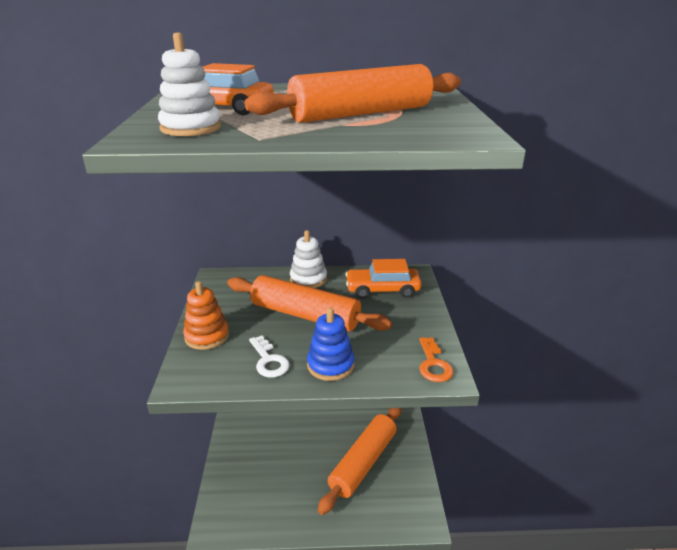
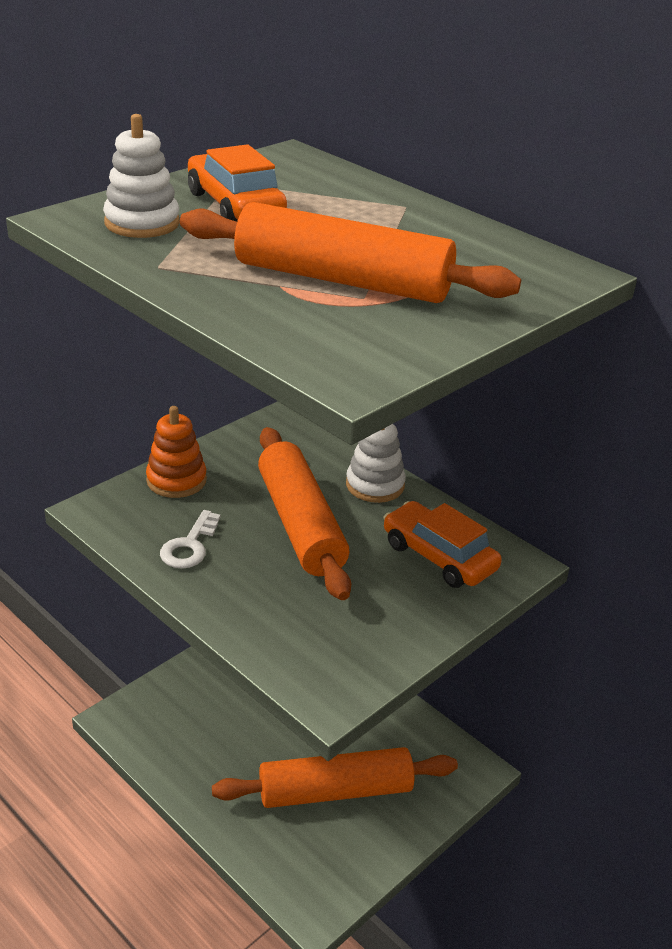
camera: 45 degrees right, 5 degrees up
blue stacking toy [307,308,354,381] -> none
orange key [419,337,453,382] -> none

